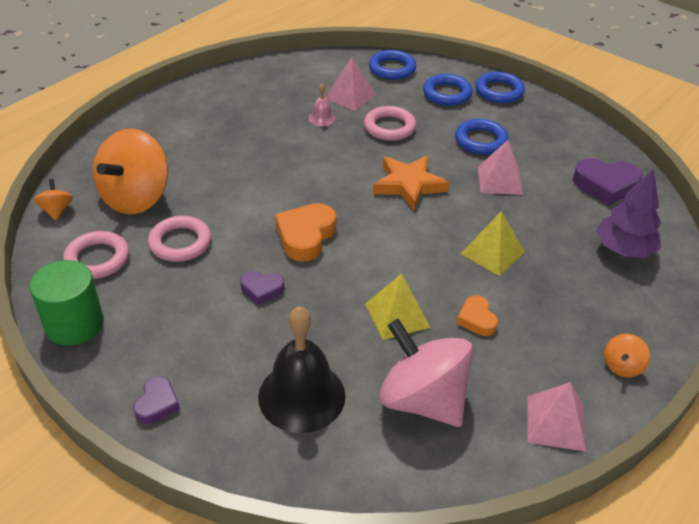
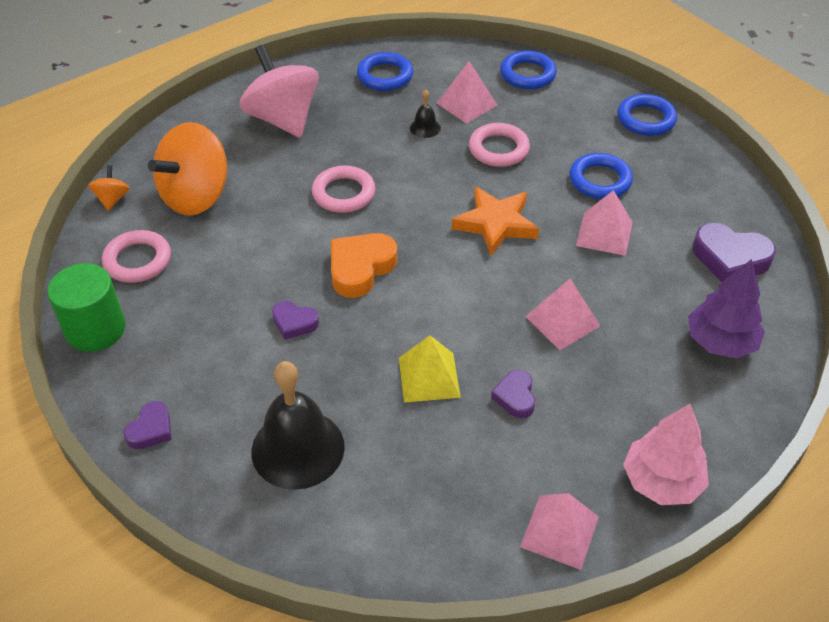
camera: 15 degrees right, 5 degrees up
pink ring [148,216,211,262] -> pink ring moved to [312,165,376,213]
pink bell [308,83,335,126] -> black bell [410,89,441,138]
pink spinning top [379,319,473,427] -> pink spinning top moved to [240,45,319,138]
blue ring [423,74,473,106] -> blue ring moved to [357,52,413,91]
orange heart [457,296,498,336] -> purple heart [491,370,535,418]
yellow pyramid [461,211,525,276] -> pink pyramid [525,279,600,350]
orange spinning top [604,334,650,377] -> pink tree [623,404,709,505]

